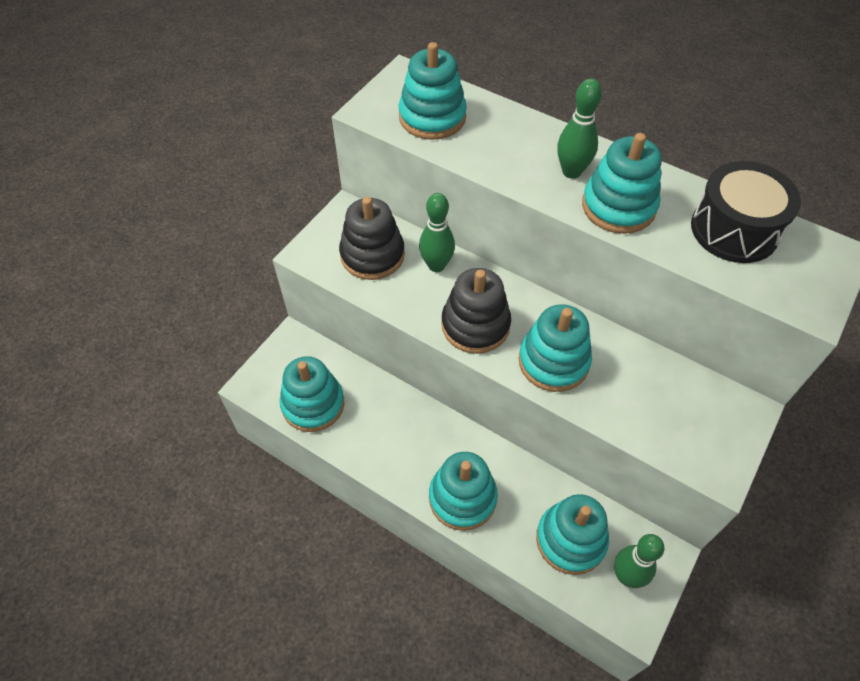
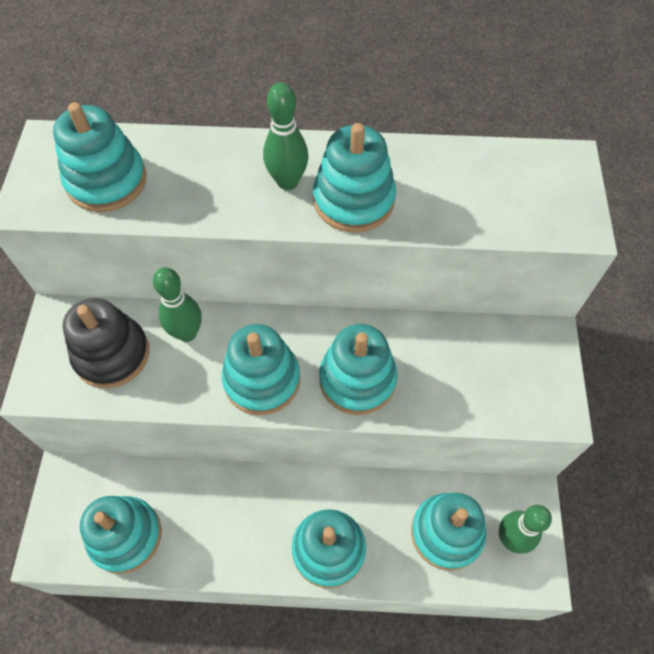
camera: 30 degrees left, 5 degrees up
black stacking toy [441,268,511,354] -> turquoise stacking toy [222,324,300,415]
black drum [691,161,801,263] -> none

